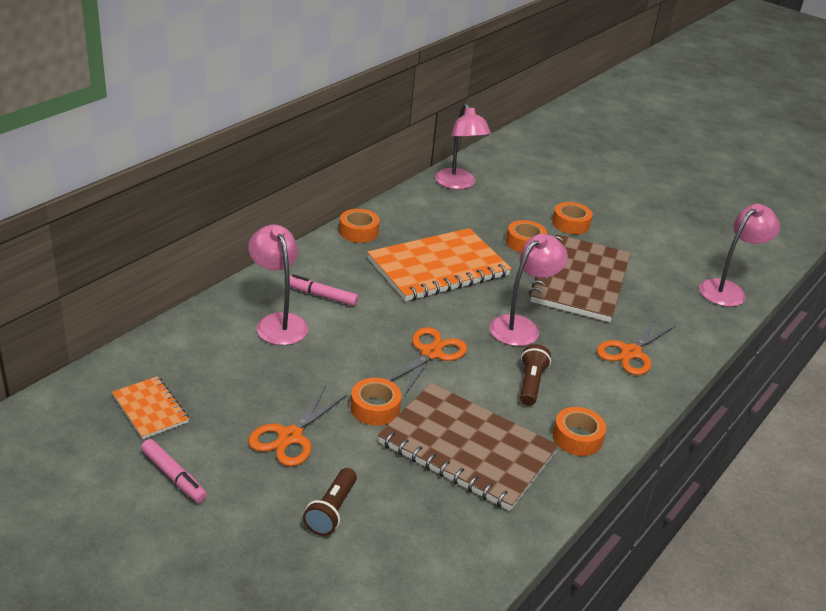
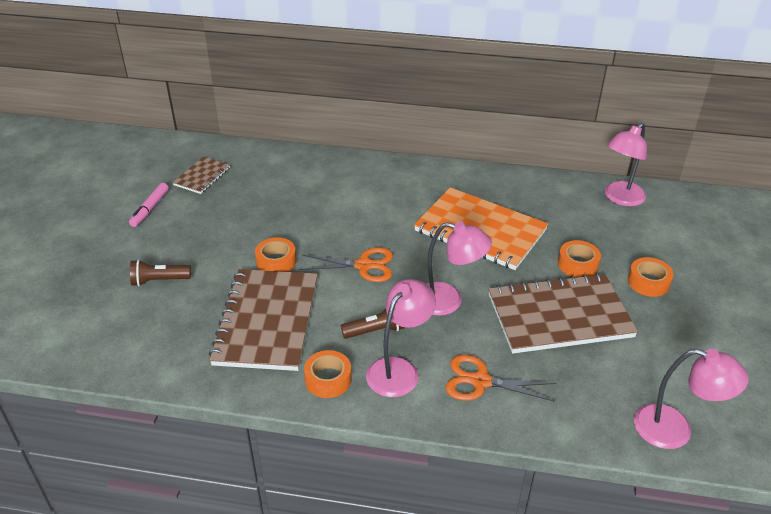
camera: 65 degrees right, 5 degrees up
orange notebook [112,376,189,439] -> brown notebook [172,157,230,194]
pink lamp [248,225,308,345] -> pink lamp moved to [366,279,436,397]
orange scissors [248,386,347,466] -> none
pink marker [290,274,358,306] -> none
orange tape [339,209,380,243] -> none

